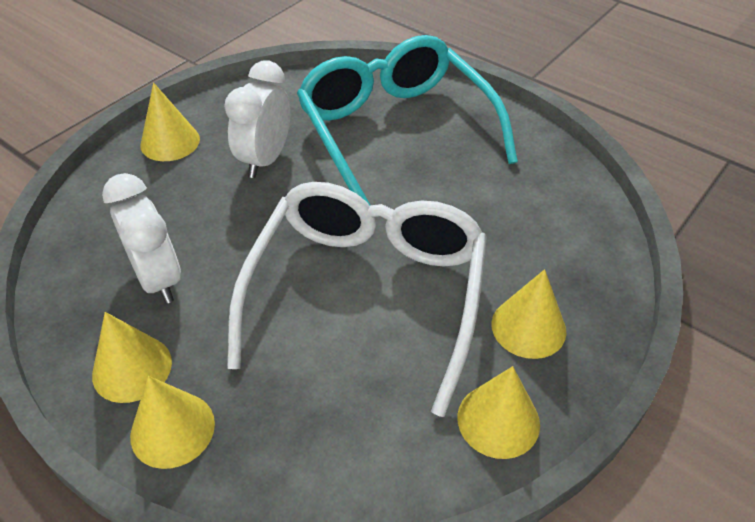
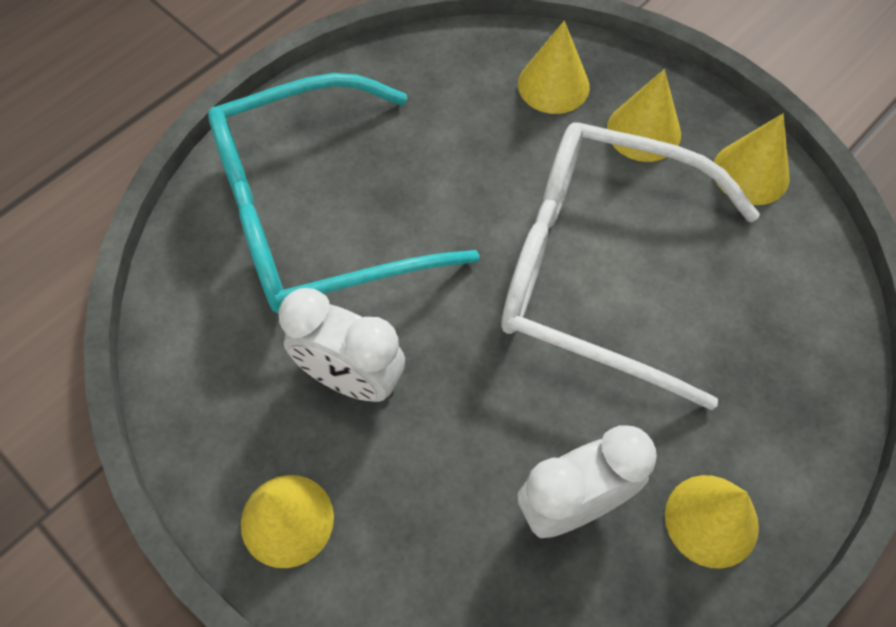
camera: 85 degrees left, 15 degrees up
yellow cone [130,376,215,469] -> yellow cone moved to [518,20,590,114]

